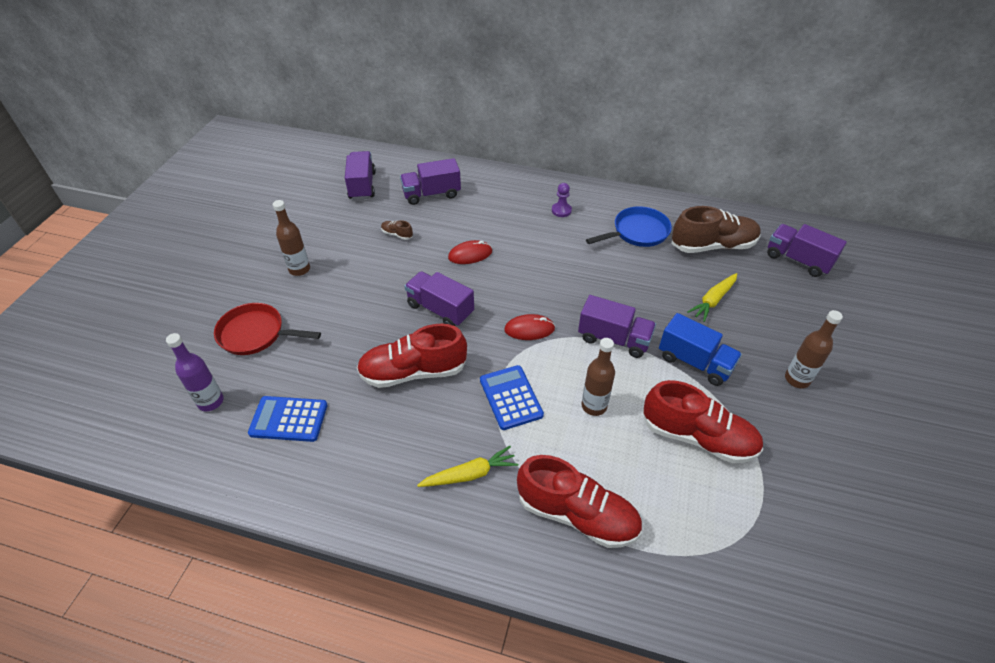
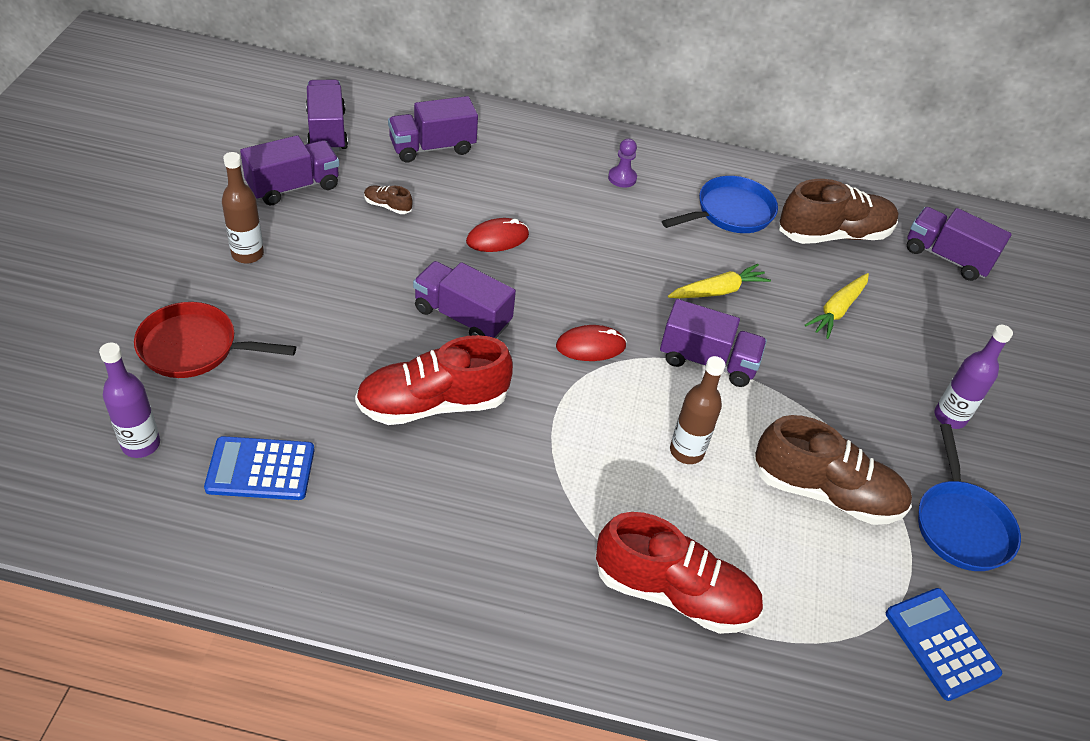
camera: 10 degrees left, 0 degrees up
yellow carrot [417,446,518,487] -> yellow carrot moved to [668,264,771,298]
blue calculator [480,365,544,430] -> blue calculator moved to [886,588,1002,701]
red shoe [643,380,763,463] -> brown shoe [754,415,912,525]
blue truck [659,313,742,386] -> none
brown bottle [785,310,843,388] -> purple bottle [935,325,1013,429]
none -> purple truck [240,135,339,206]
none -> blue pan [918,424,1021,571]

